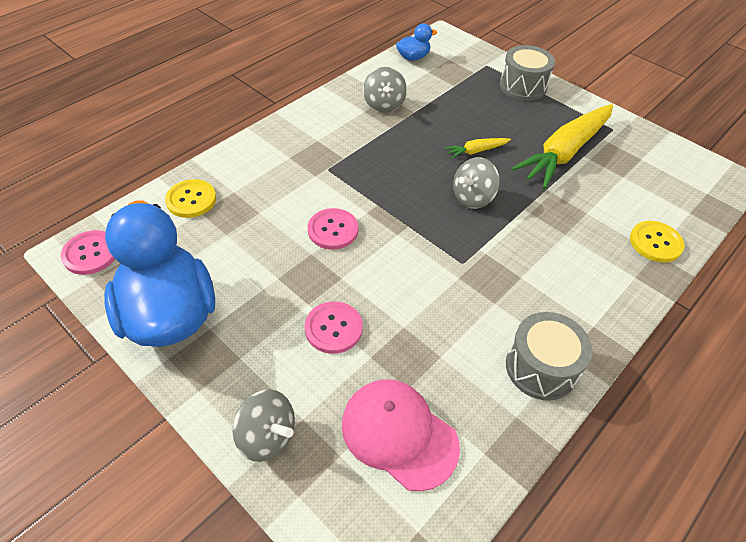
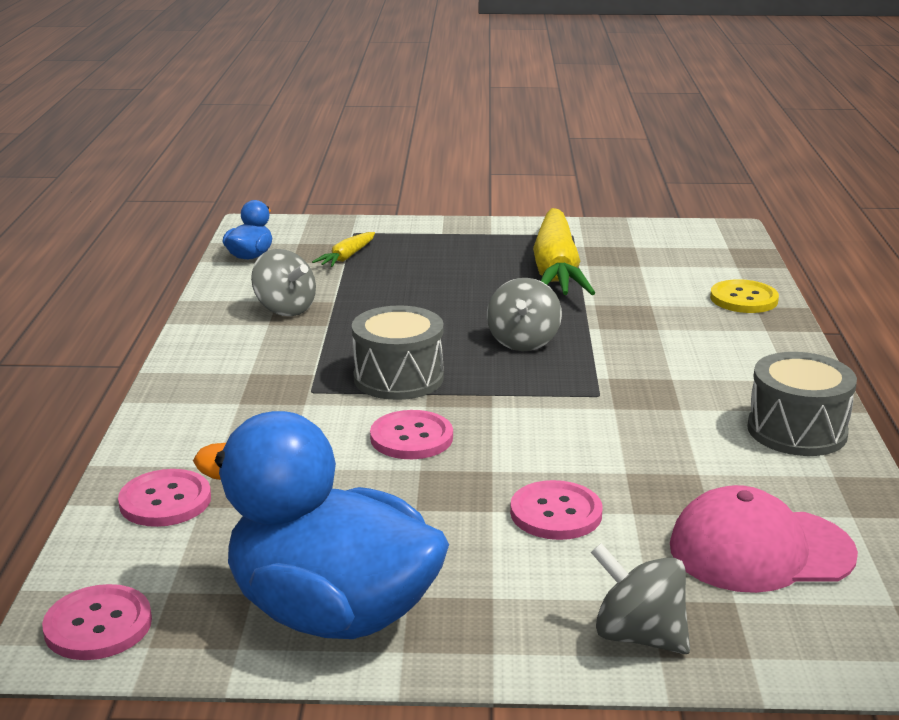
camera: 40 degrees left, 25 degrees down
yellow button [165,179,216,218] -> pink button [118,469,211,527]
grey spinning top [233,389,295,462] -> grey spinning top turned 135 degrees counterclockwise [591,543,690,654]
yellow carrot [444,138,511,159] -> yellow carrot moved to [312,232,375,267]
grey drum [500,45,555,101] -> grey drum moved to [352,305,444,400]

